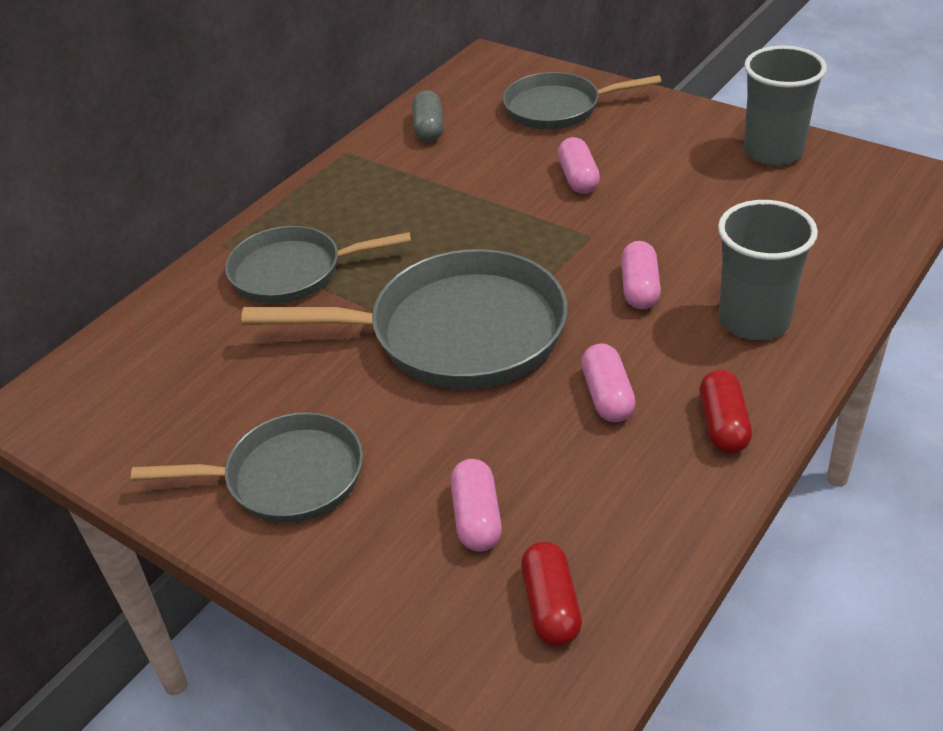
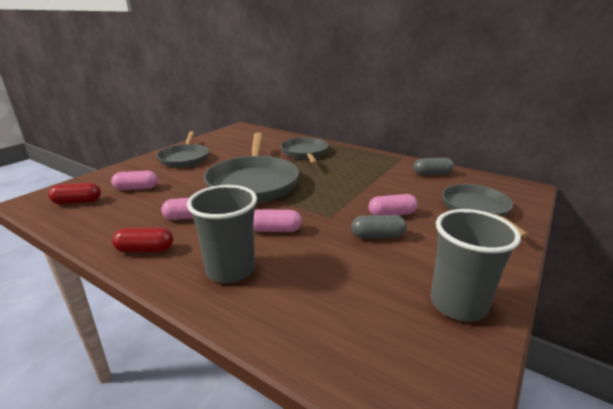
camera: 85 degrees right, 15 degrees down
none -> grey capsule [351,215,407,239]

